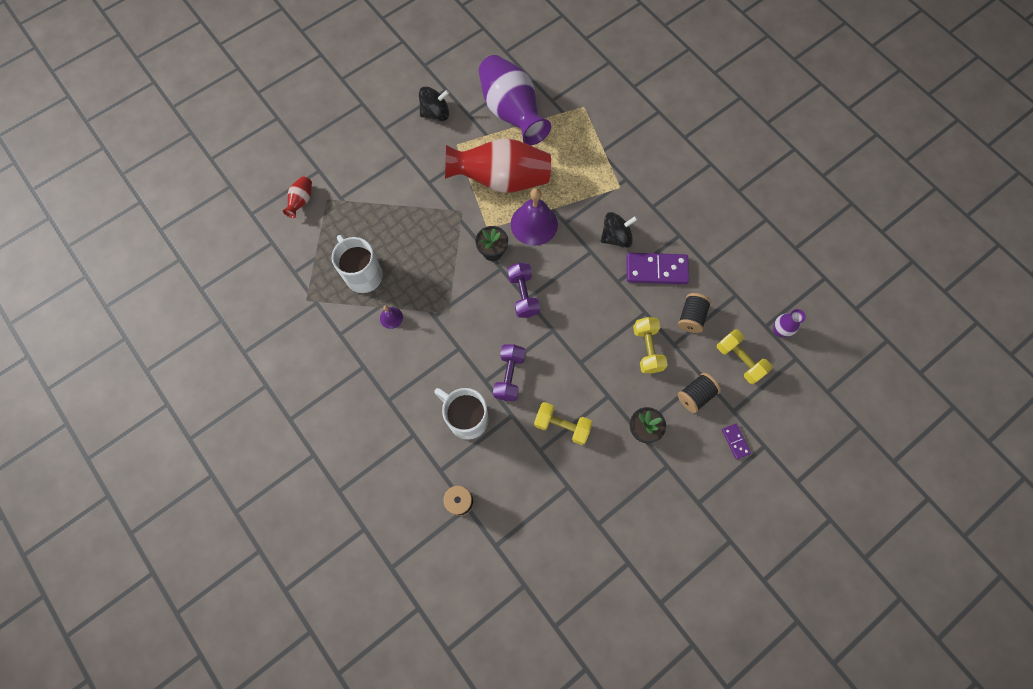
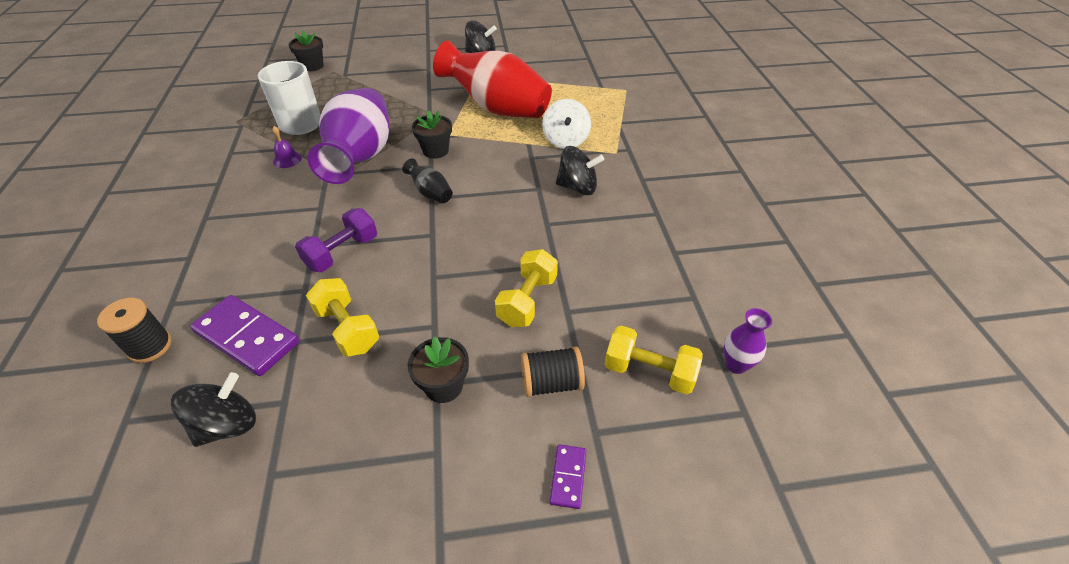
camera: 30 degrees right, 25 degrees down
red vase [283,176,312,218] -> black flower pot [289,31,324,71]
white mug [434,388,489,440] -> none
purple vase [479,55,551,145] -> purple vase moved to [308,88,390,184]
purple dumbbell [507,263,540,318] -> black vase [402,158,453,203]
purple bell [511,188,558,246] -> none
purple domino [626,253,689,284] -> purple domino moved to [190,295,299,376]
black spool [678,293,711,333] -> none
yellow dumbbell [717,329,772,384] -> yellow dumbbell turned 60 degrees counterclockwise [605,326,703,394]
none -> black spinning top [171,372,256,447]
none -> white spinning top [542,99,591,149]

